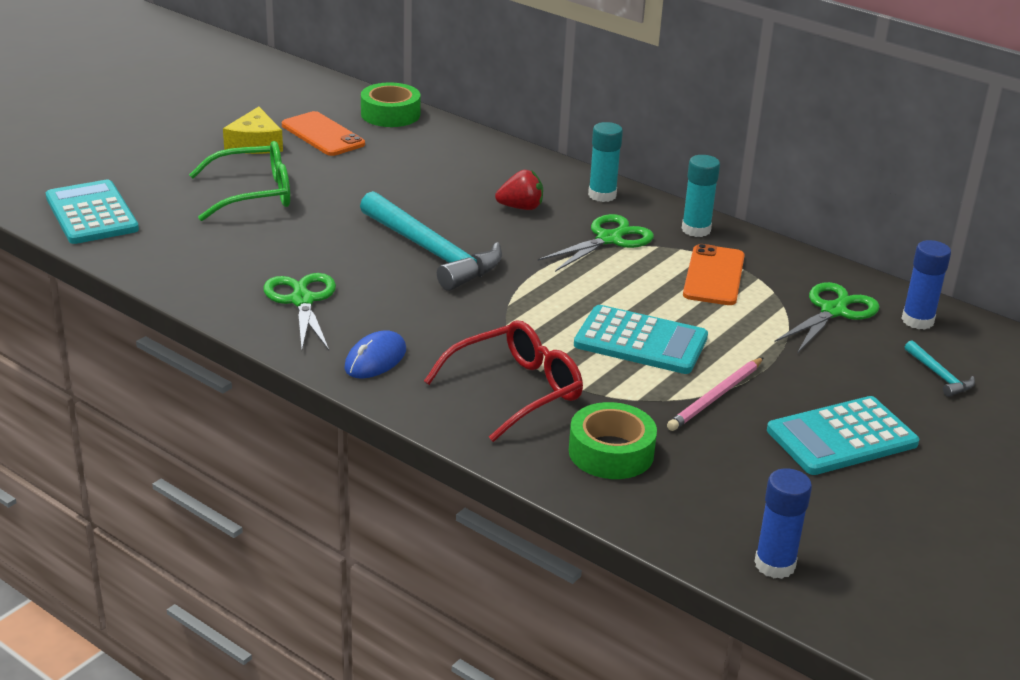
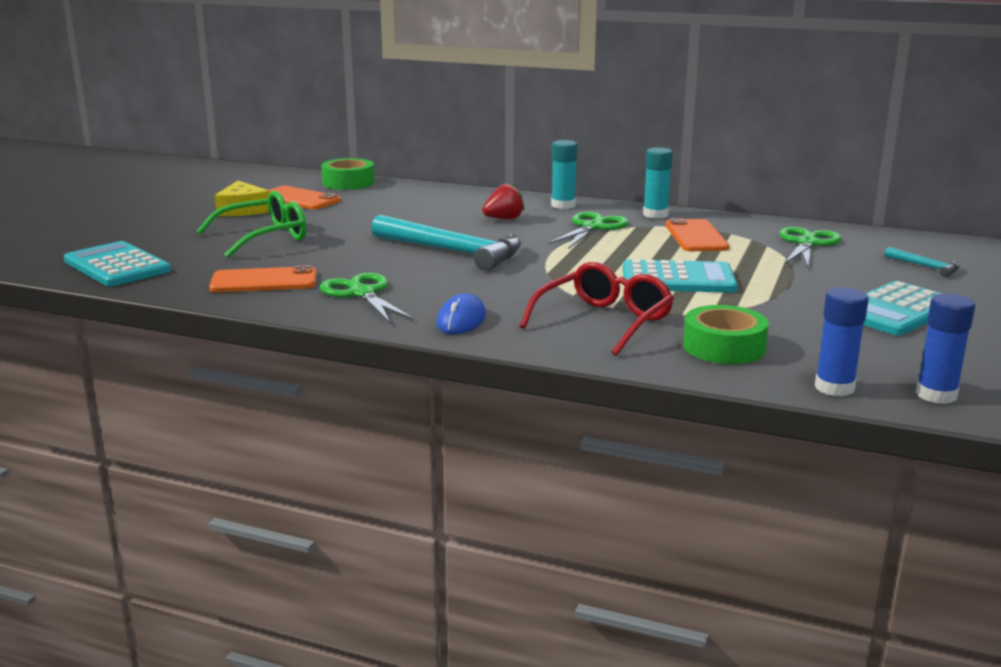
camera: 15 degrees left, 10 degrees down
pink pencil [667,357,764,431] -> none
blue glue stick [901,240,951,330] -> blue glue stick moved to [815,288,869,396]
none -> orange phone [209,265,317,292]

